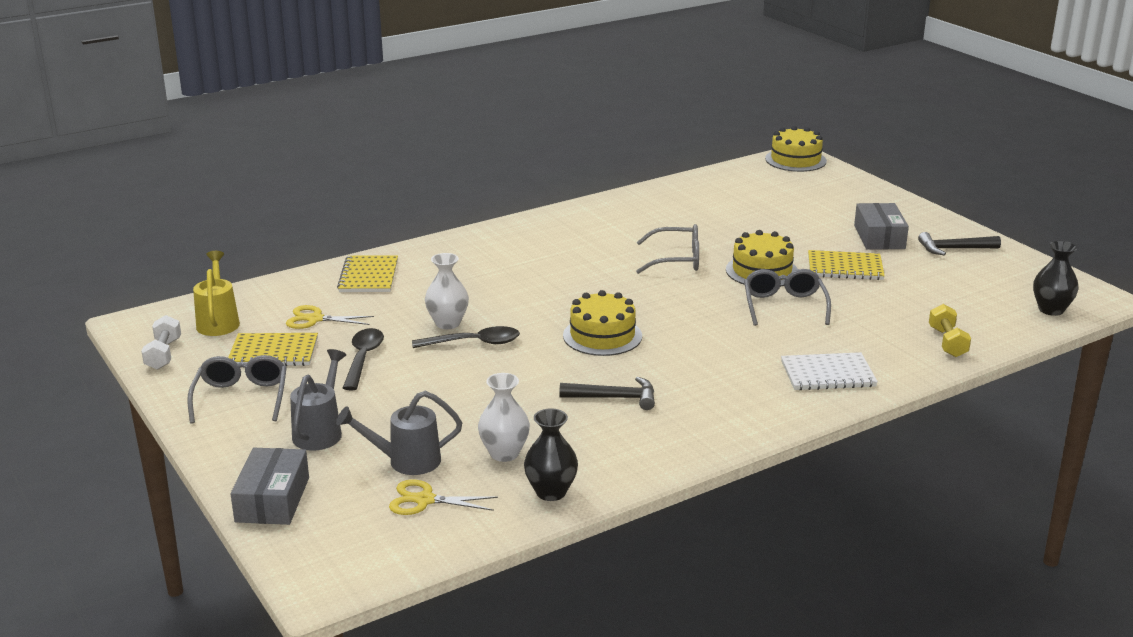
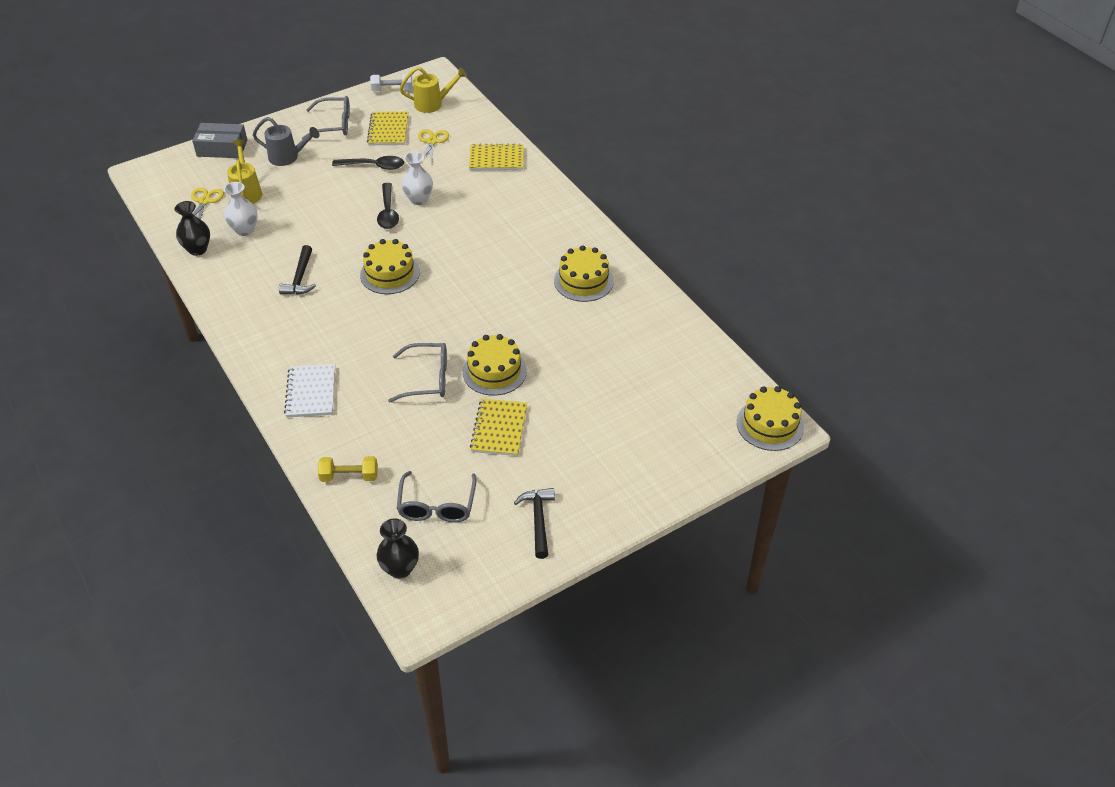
camera: 90 degrees right, 20 degrees up
grey watering can [336,391,462,475] -> yellow watering can [227,139,262,204]
grey glasses [636,224,699,274] -> grey glasses moved to [397,471,477,523]
grey box [854,203,909,250] -> none
none -> yellow cake [554,245,614,302]

